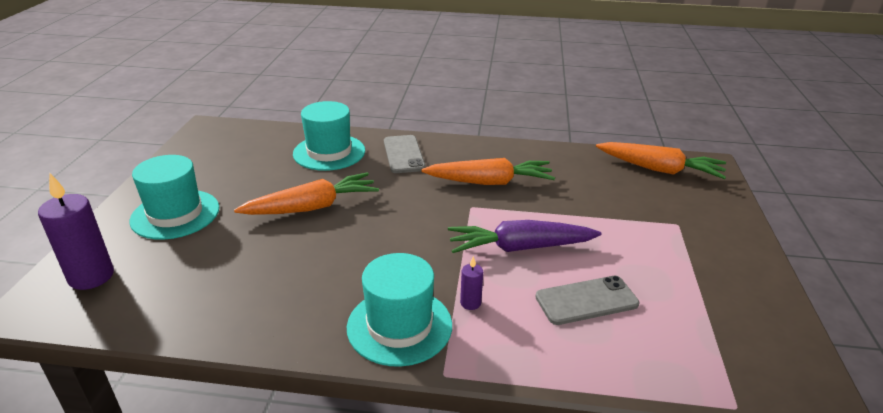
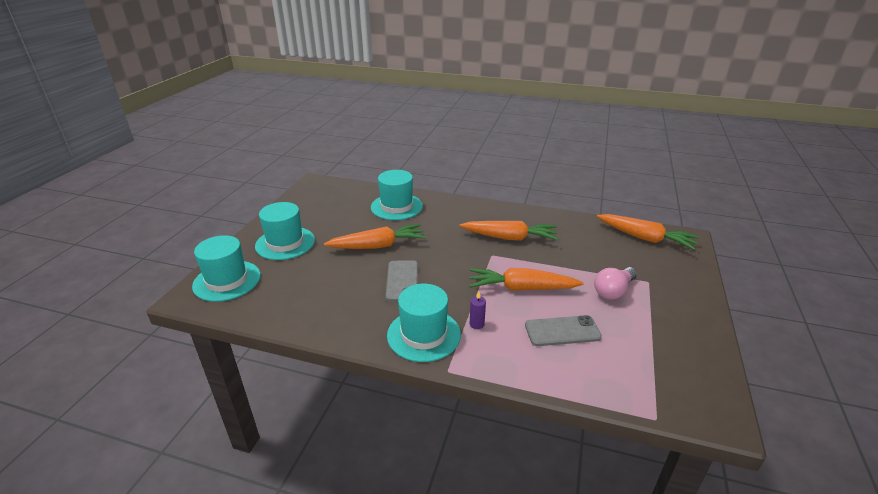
camera: 10 degrees right, 0 degrees up
purple candle [38,173,114,290] -> turquoise hat [192,235,261,302]
grey phone [384,135,426,173] -> grey phone moved to [386,260,418,302]
purple carrot [448,220,601,253] -> orange carrot [469,268,584,291]
none -> pink light bulb [594,267,637,300]

